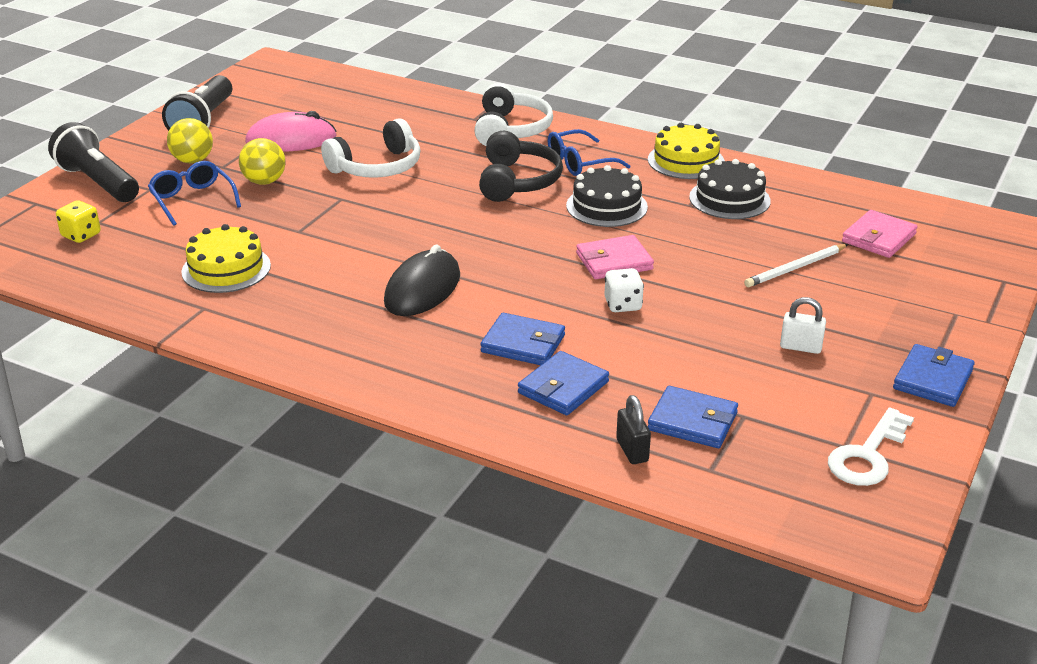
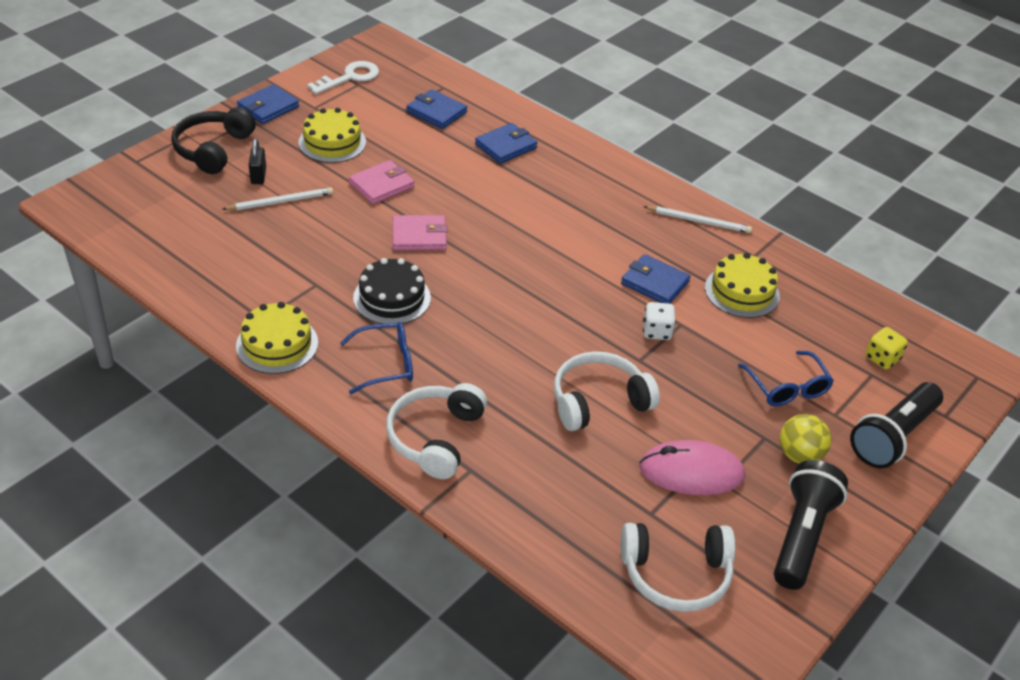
camera: 170 degrees left, 10 degrees up
black flashlight [48,122,139,202] -> black flashlight turned 75 degrees clockwise [850,382,943,468]
yellow ball [239,138,286,185] -> none
black mouse [384,244,460,316] -> none
black headphones [479,131,563,202] -> black headphones moved to [171,107,256,174]
blue wallet [480,313,565,365] -> blue wallet moved to [621,254,691,304]
white dice [604,268,644,312] -> white dice moved to [643,302,676,340]
black padlock [616,395,651,464] -> black padlock moved to [249,139,266,184]
black cake [689,159,771,219] -> none
white padlock [780,297,826,354] -> yellow cake [298,108,366,163]
pink wallet [842,210,917,258] -> pink wallet moved to [349,160,414,204]
none -> white headphones [621,523,736,612]
none -> white pencil [643,206,752,233]

